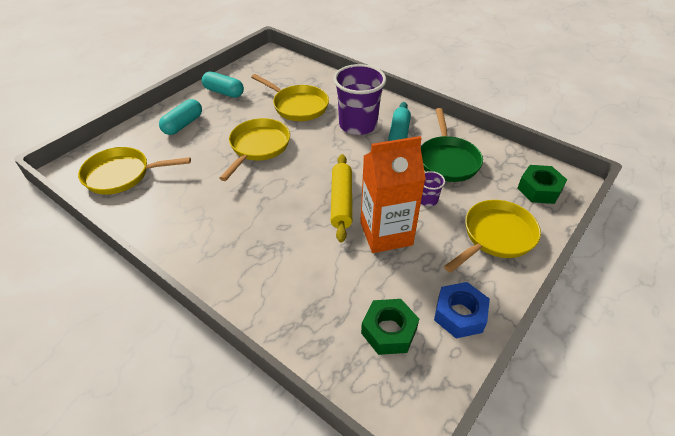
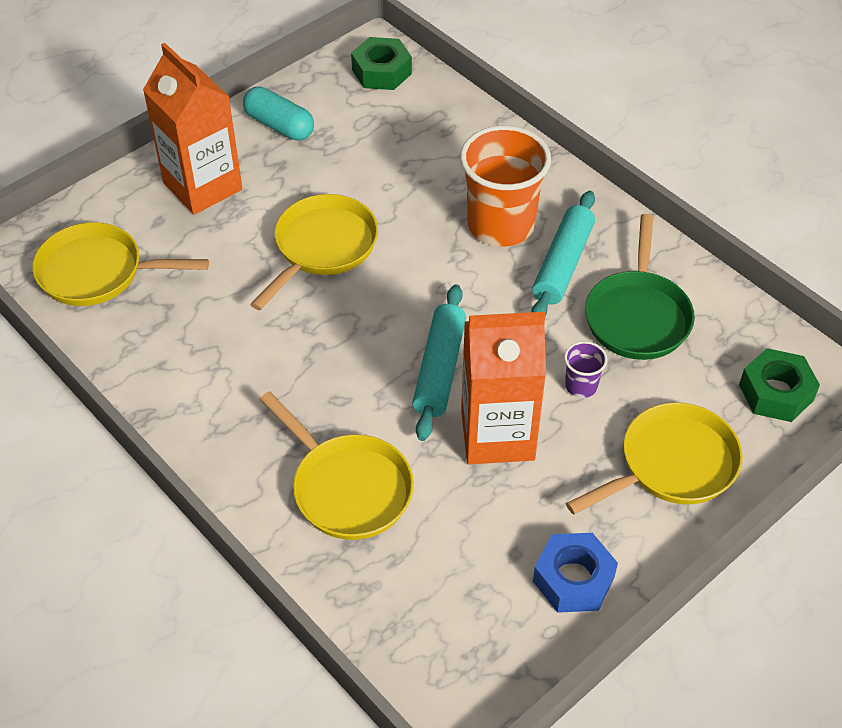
camera: 10 degrees right, 5 degrees up
turquoise capsule [159,99,202,135] -> orange carton [143,43,242,215]
yellow pan [251,74,329,121] -> yellow pan moved to [259,391,414,540]
yellow rolling pin [331,154,352,242] -> turquoise rolling pin [412,284,466,441]
purple cup [333,64,386,135] -> orange cup [460,126,551,247]
green nut [361,299,419,355] -> green nut moved to [351,37,412,90]

